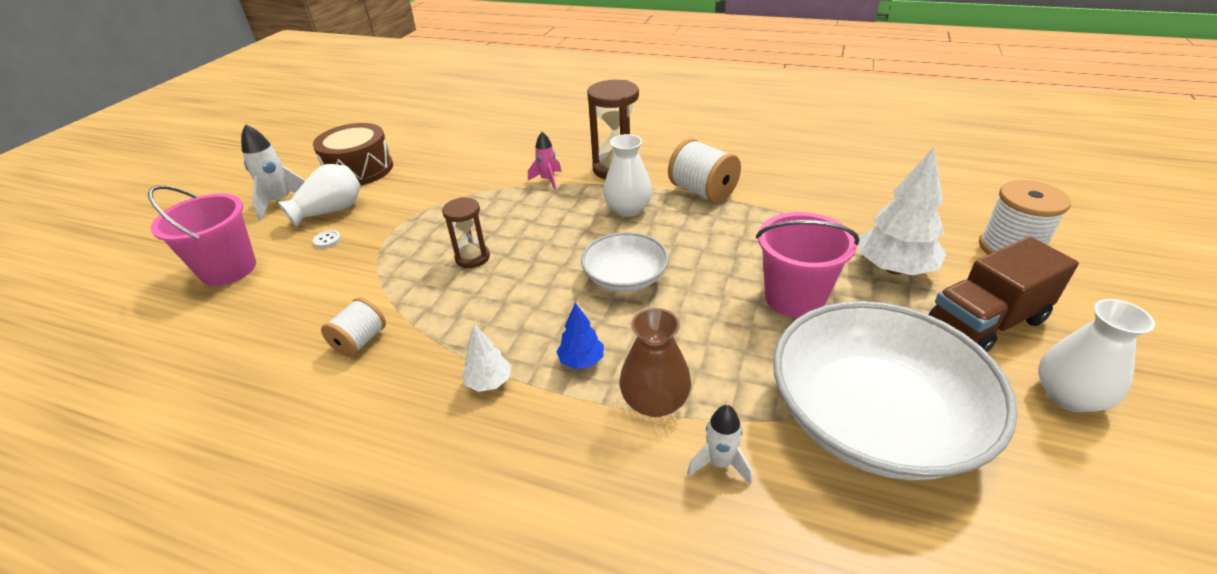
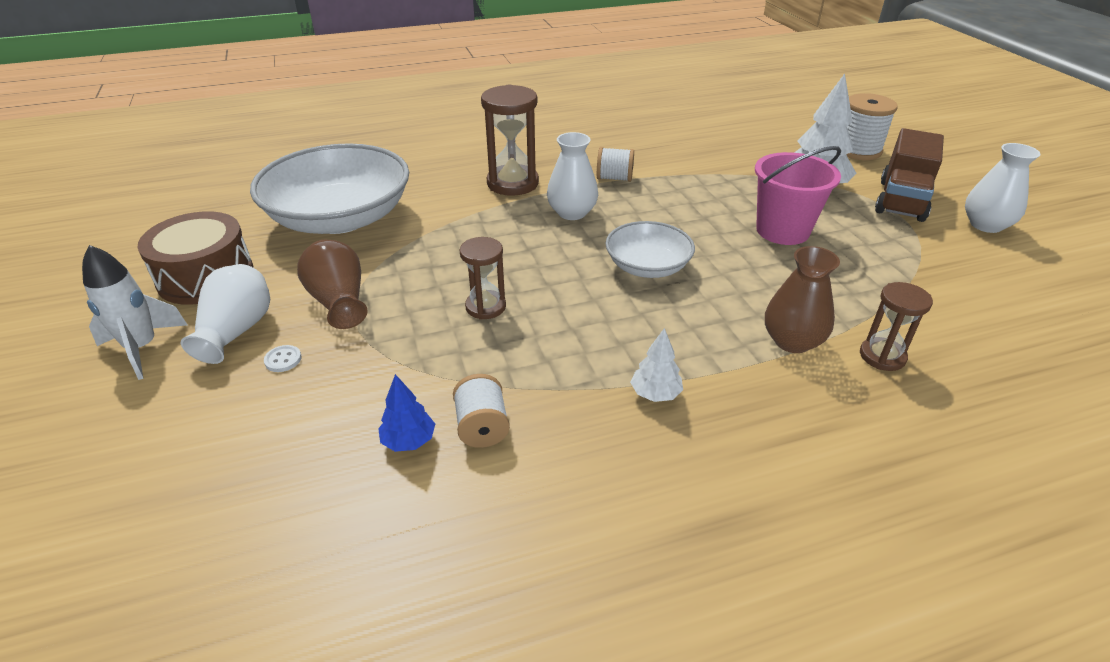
camera: 40 degrees left, 0 degrees up
pink bucket [148,185,256,286] -> none
pink rocket [528,132,562,190] -> none
blue tree [556,303,604,369] -> blue tree moved to [378,374,435,452]
white spool [668,138,741,203] -> white spool [597,147,634,182], size x0.64
white rocket [687,405,752,485] -> brown hourglass [860,282,933,371]
white bowl [773,301,1018,480] -> white bowl moved to [250,143,409,234]
none -> brown vase [297,240,368,329]

